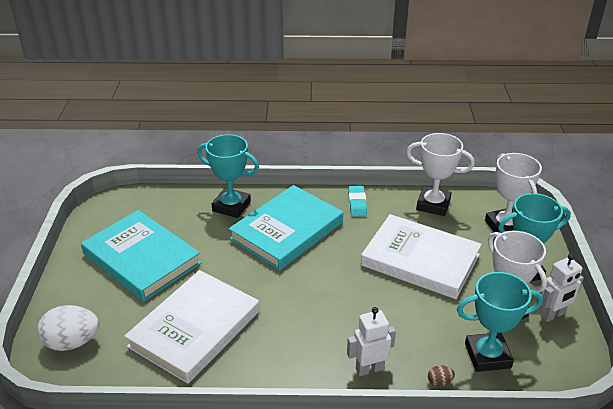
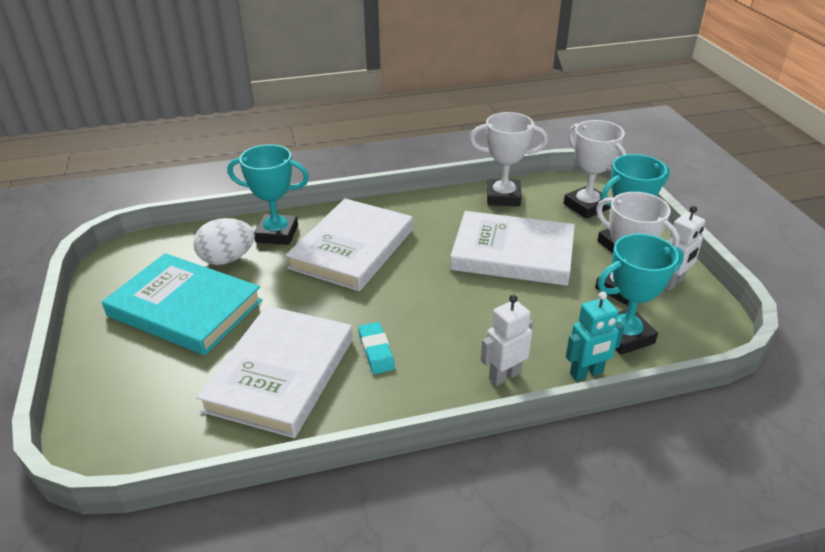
camera: 15 degrees left, 0 degrees up
white egg [37,305,99,351] -> white egg moved to [193,218,255,265]
turquoise book [229,185,343,270] -> white book [285,199,413,291]
turquoise eraser [348,186,367,217] -> turquoise eraser moved to [358,322,395,374]
brown egg [428,366,455,387] -> turquoise robot [566,292,624,381]

